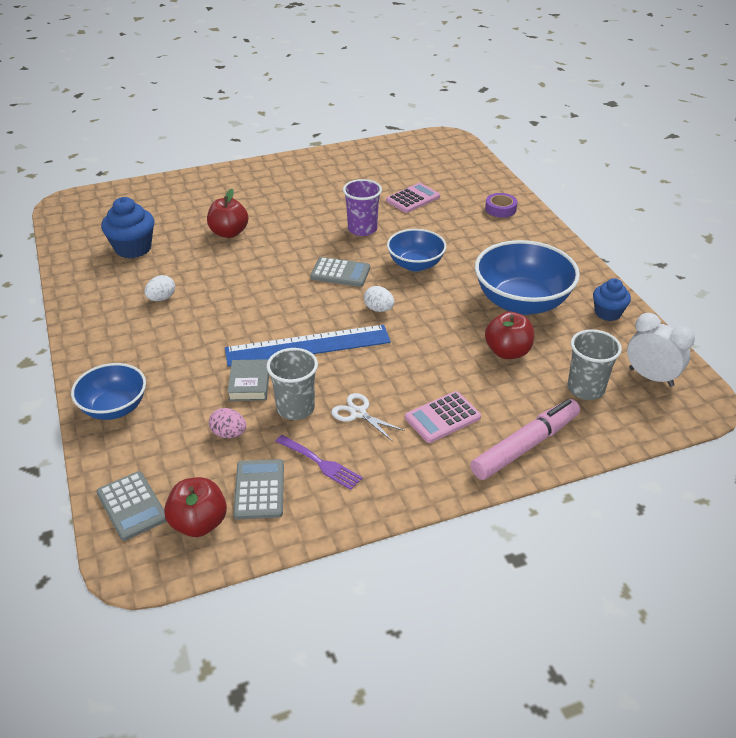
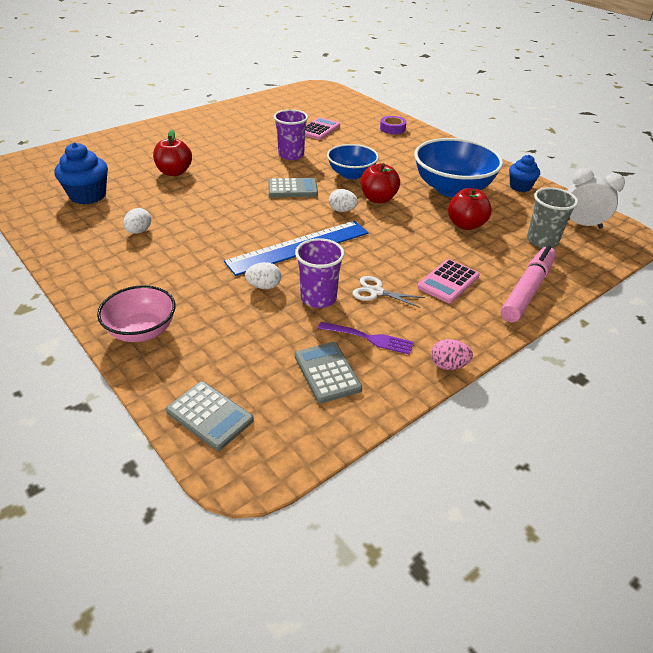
camera: 20 degrees left, 0 degrees up
blue bowl [71,363,146,420] -> pink bowl [97,285,176,342]
red apple [164,477,227,537] -> red apple moved to [360,163,400,203]
pink egg [209,408,246,438] -> pink egg moved to [431,339,473,370]
grey book [227,359,269,401] -> white egg [245,262,281,289]
grey cup [267,348,318,420] -> purple cup [295,238,345,308]

